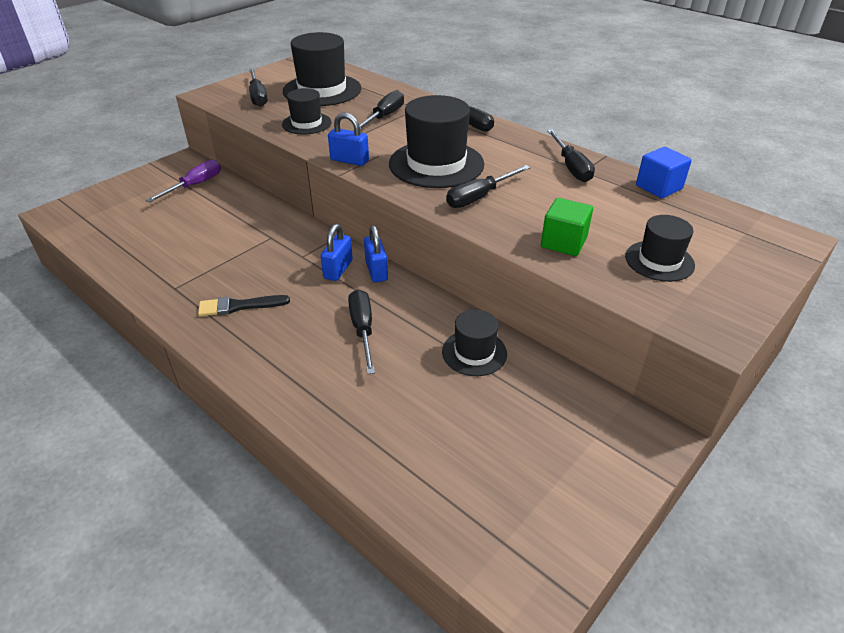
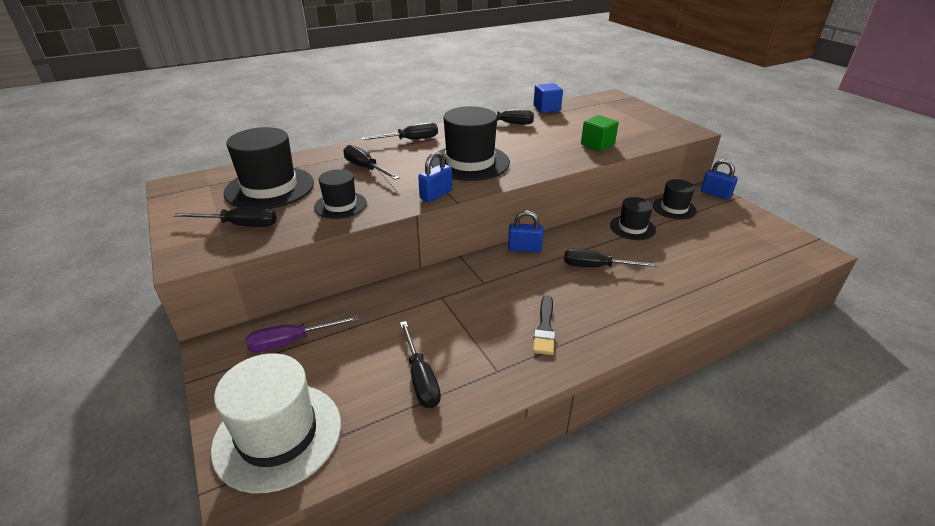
camera: 70 degrees left, 5 degrees down
purple screwdriver [146,159,221,203] -> purple screwdriver turned 75 degrees counterclockwise [246,315,359,352]
blue padlock [321,224,353,281] -> blue padlock moved to [701,159,738,200]
black screwdriver [446,165,531,208] -> black screwdriver moved to [400,321,441,408]
black hat [625,215,695,282] -> black hat moved to [652,179,697,220]
none -> white hat [211,353,341,493]

